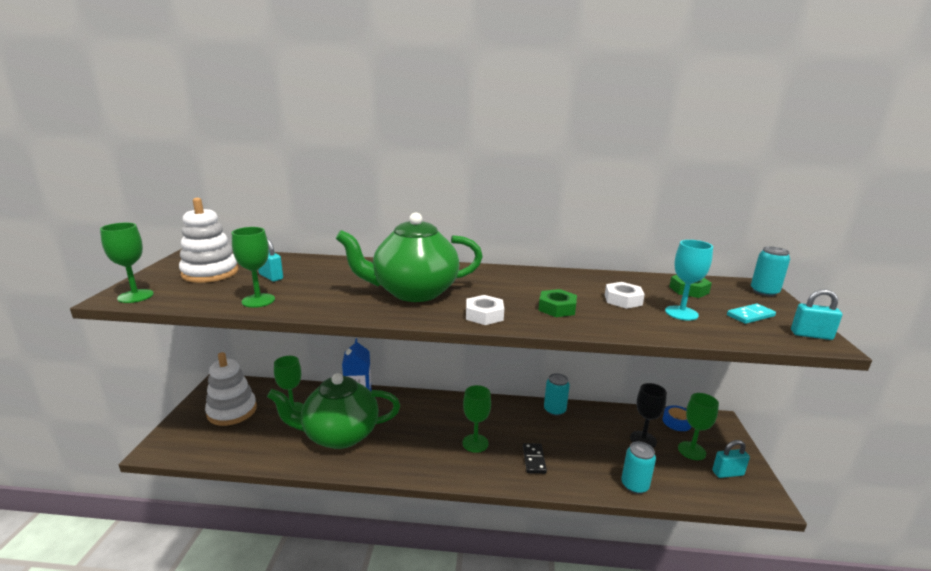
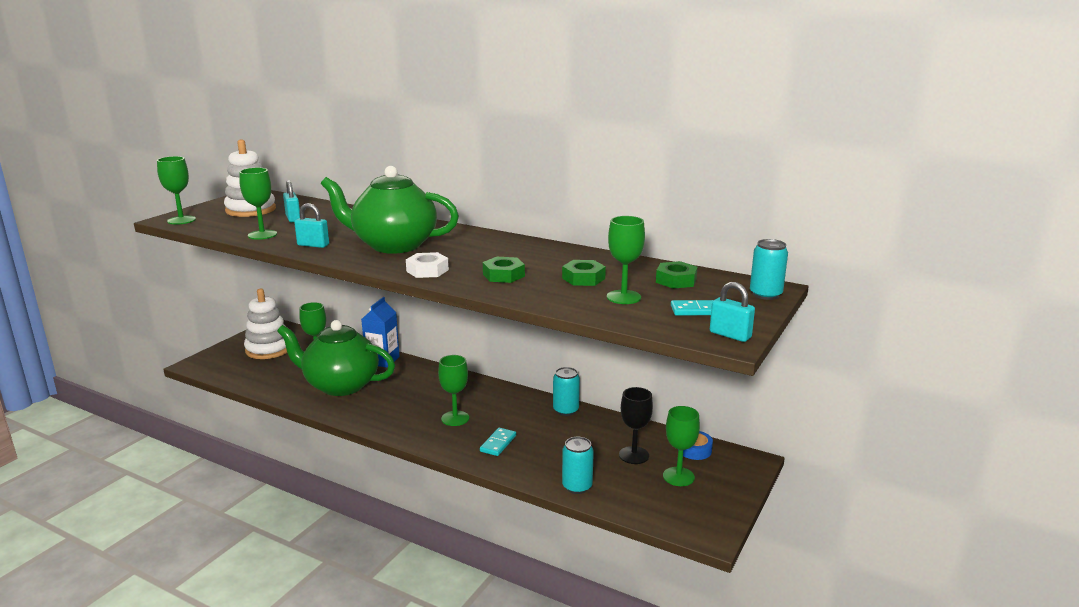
camera: 25 degrees right, 0 degrees up
black domino [523,443,547,474] -> turquoise domino [480,427,516,456]
white nut [605,282,645,309] -> green nut [562,260,606,286]
turquoise goblet [665,240,713,321] -> green goblet [607,216,645,304]
turquoise padlock [712,440,750,478] -> turquoise padlock moved to [294,203,329,248]

